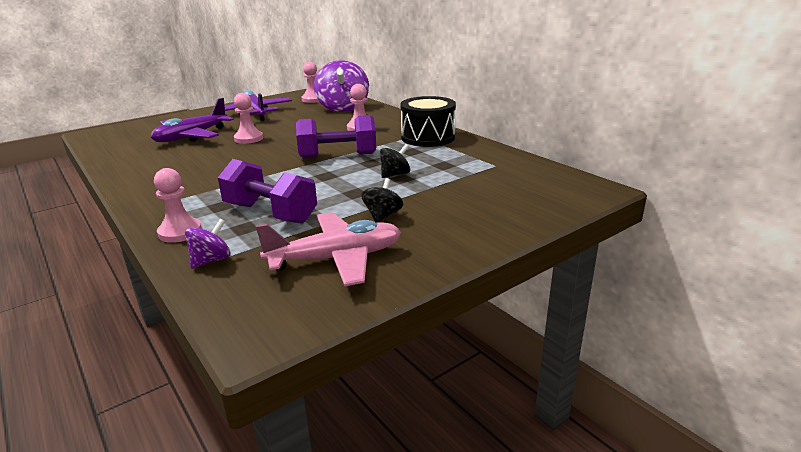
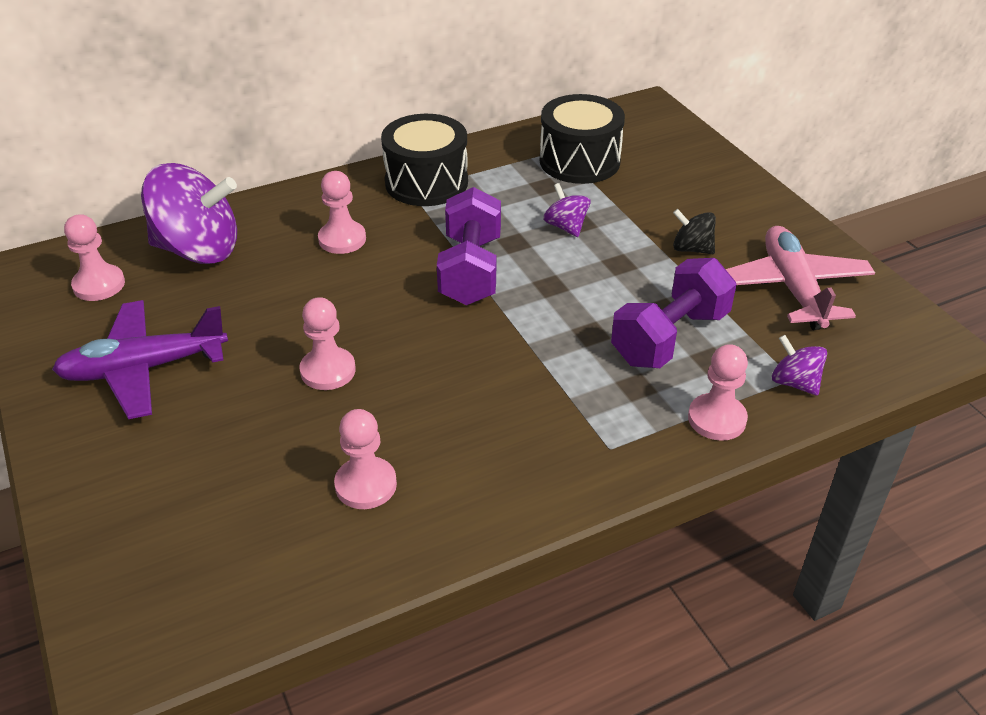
camera: 80 degrees left, 15 degrees up
purple plane [151,98,234,142] -> none
black spinning top [380,144,410,178] -> purple spinning top [543,183,590,237]
none -> pink pawn [334,409,397,509]
none -> black drum [540,94,625,184]

